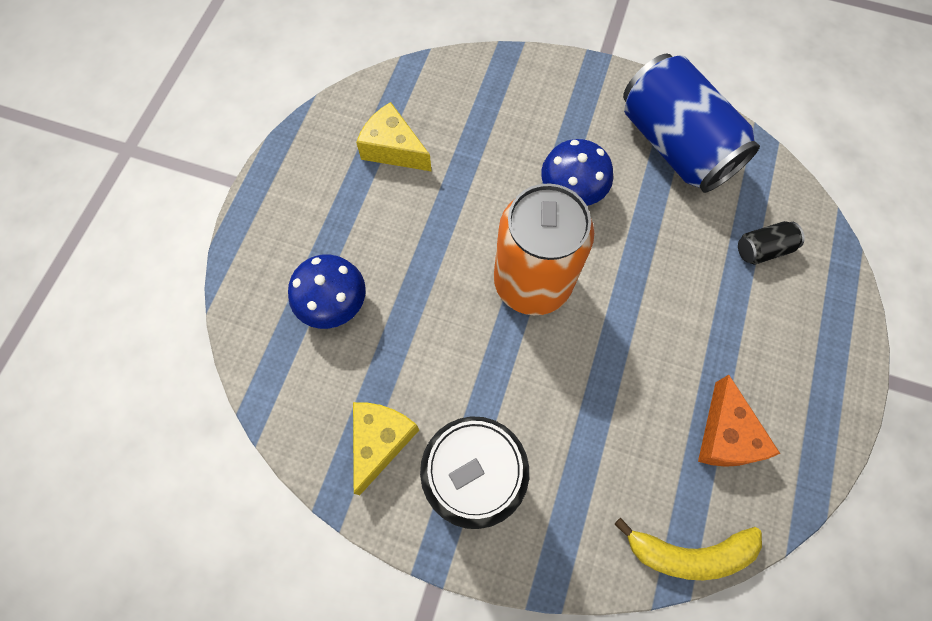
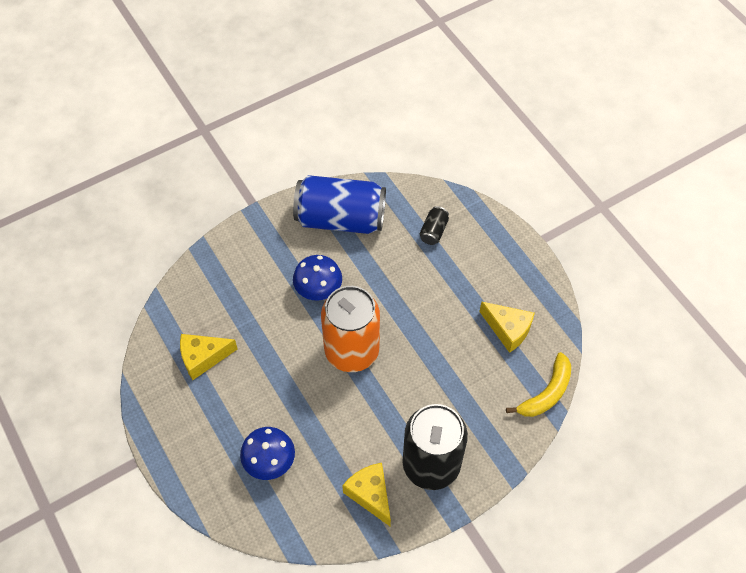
camera: 50 degrees left, 10 degrees down
orange cheese [698,375,780,467] -> yellow cheese [479,302,535,353]

